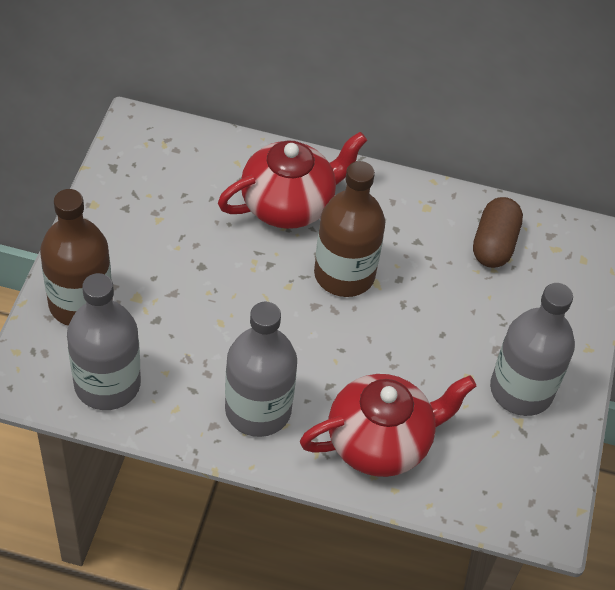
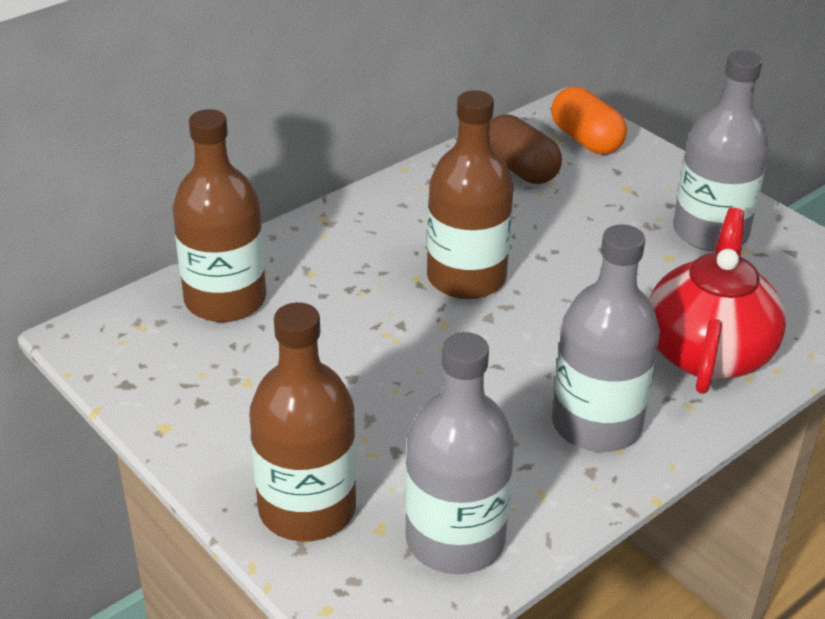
camera: 50 degrees left, 15 degrees down
red teapot [218,132,367,229] -> none
none -> brown bottle [172,109,266,322]
none -> orange capsule [551,87,627,154]

